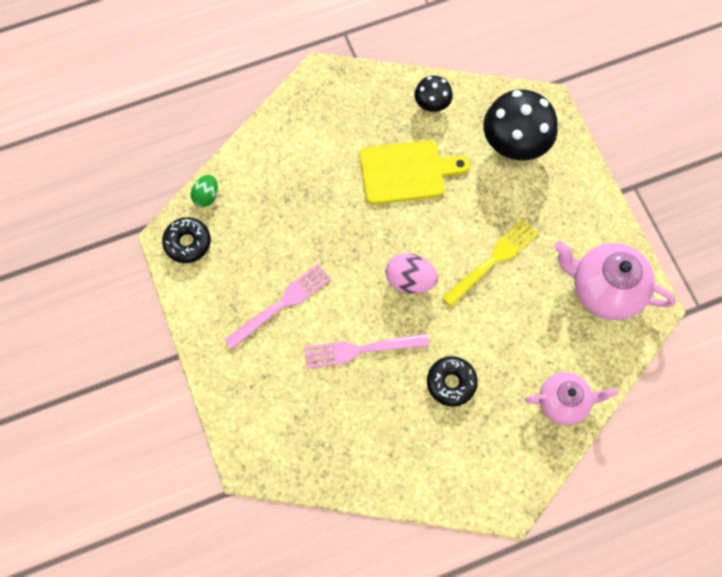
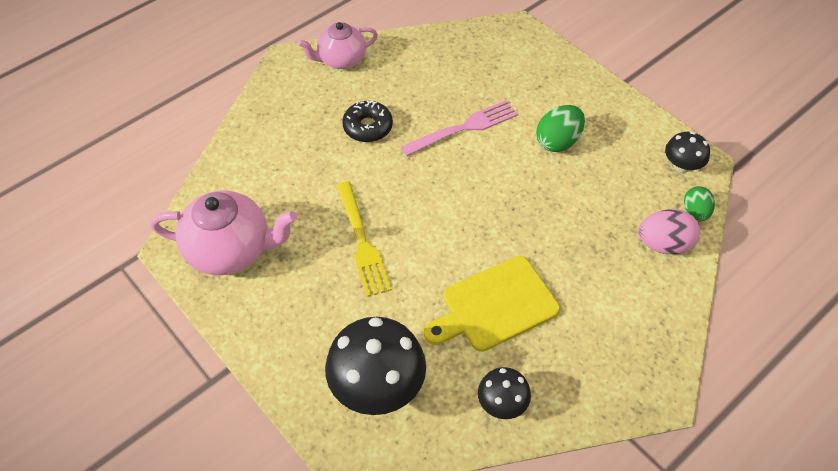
camera: 160 degrees right, 15 degrees down
black donut [162,217,211,263] -> black mushroom [665,131,710,172]
pink fork [224,264,331,350] -> green egg [536,105,585,152]
pink egg [385,253,438,294] -> pink egg moved to [638,209,700,254]
yellow fork [442,219,538,307] -> yellow fork turned 45 degrees counterclockwise [336,181,392,297]
pink teapot [525,372,618,425] -> pink teapot moved to [298,22,378,69]

